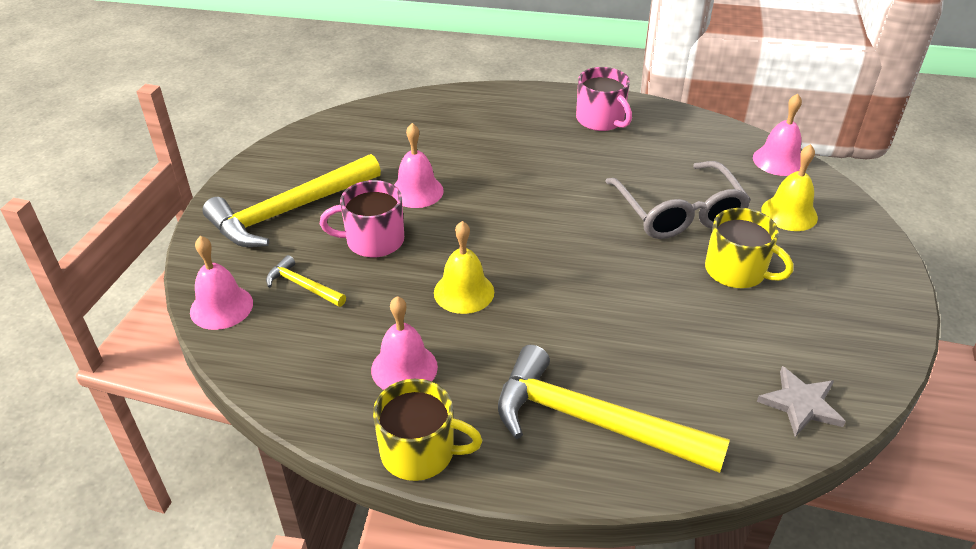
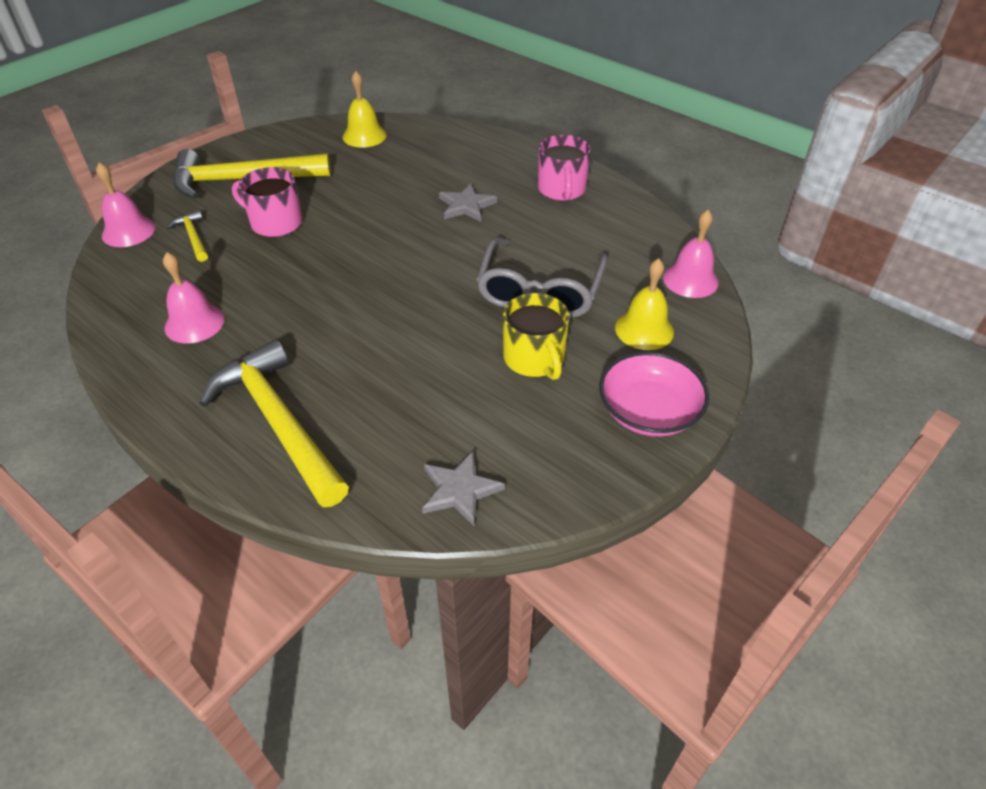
camera: 30 degrees right, 5 degrees up
yellow mug [373,379,482,481] -> none
pink bell [394,123,444,208] -> none
yellow bell [434,221,494,314] -> yellow bell moved to [343,71,387,148]
none -> grey star [439,183,497,222]
none -> pink bowl [599,352,709,436]

